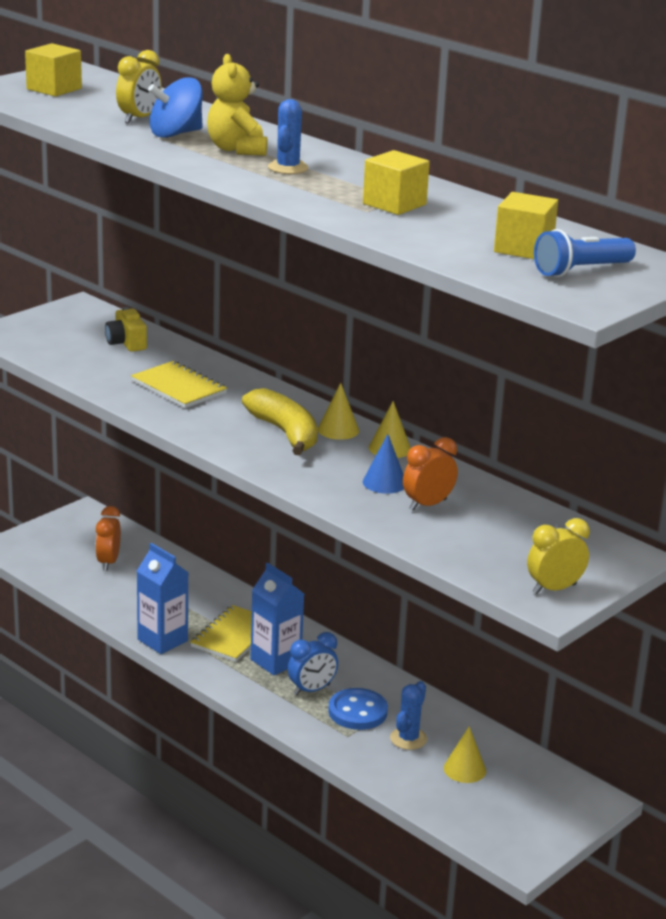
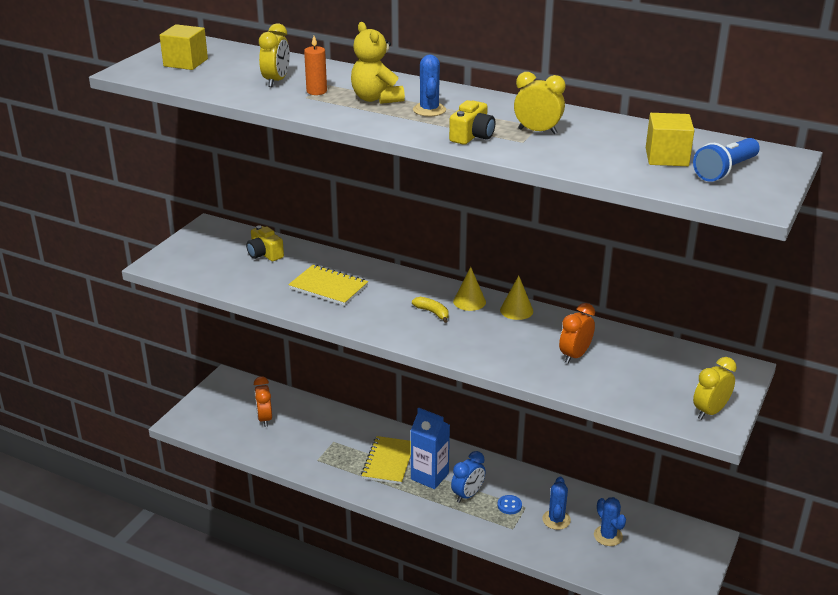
camera: 15 degrees left, 5 degrees up
blue carton [137,543,189,654] -> none
blue spinning top [148,77,203,138] -> orange candle [304,36,327,95]
yellow banana [242,388,318,455] -> yellow banana [412,297,449,323], size x0.49
blue button [328,688,388,730] -> blue button [497,495,522,514], size x0.54
yellow cube [363,150,430,215] -> yellow clock [514,72,566,134]
blue cone [363,434,404,494] -> none
yellow cone [444,727,486,783] -> blue cactus [594,497,626,546]
none -> yellow camera [449,100,495,145]

